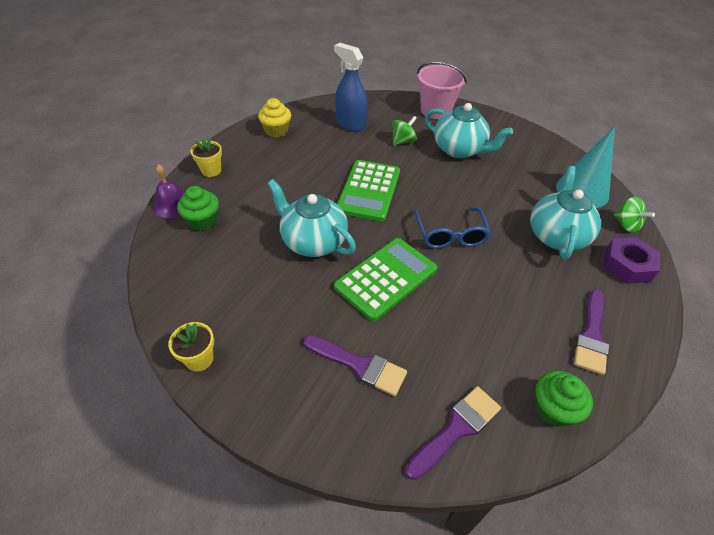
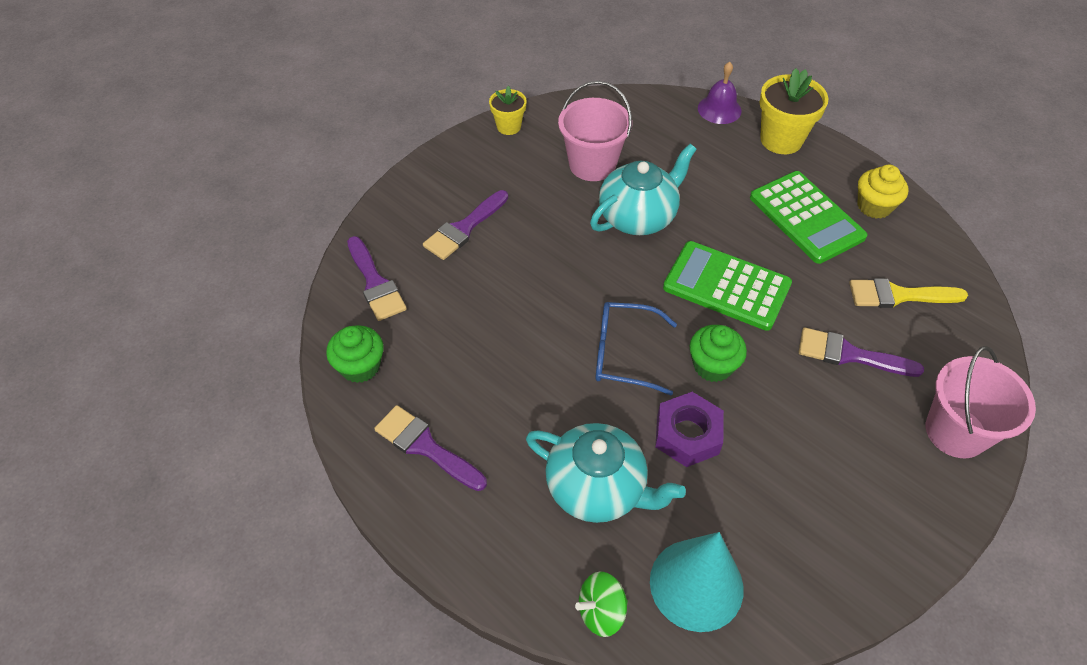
camera: 105 degrees right, 5 degrees up
green cupcake [177,186,219,231] -> green cupcake moved to [690,325,747,382]
yellow flower pot [190,138,222,177] -> yellow flower pot [760,68,829,154], size x1.70
blue spray bottle [334,43,368,132] -> yellow brush [849,278,968,308]
green calculator [334,238,437,321] -> green calculator moved to [750,171,867,264]
green spinning top [392,116,417,146] -> purple brush [799,328,924,377]
turquoise teapot [425,103,513,158] -> none
purple nut [603,237,660,284] -> purple nut moved to [655,392,724,467]
none -> pink bucket [558,81,632,181]

